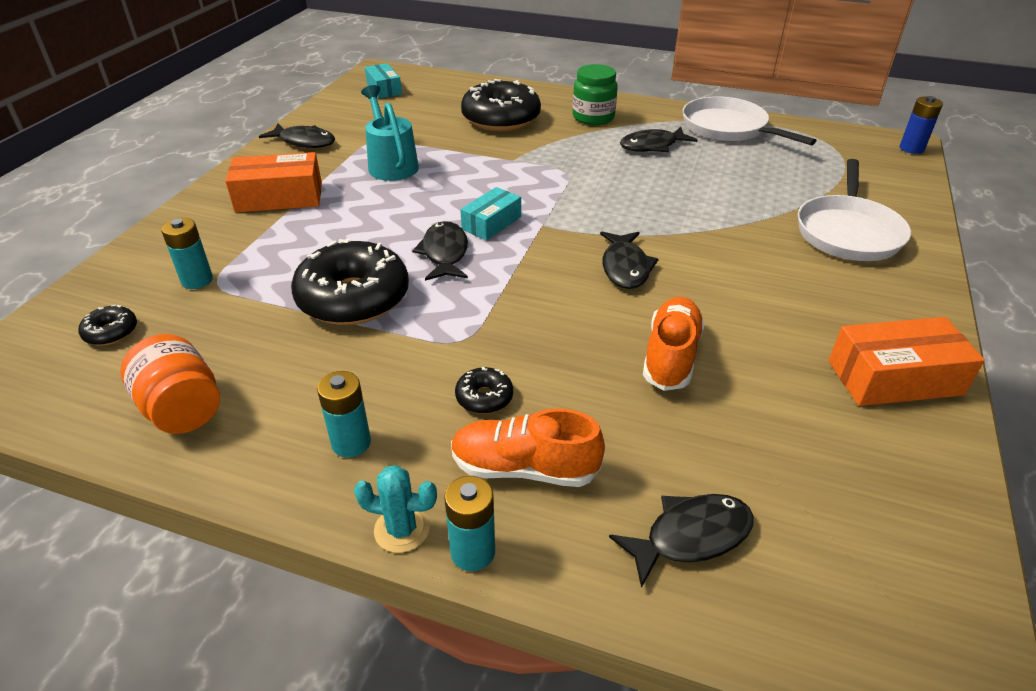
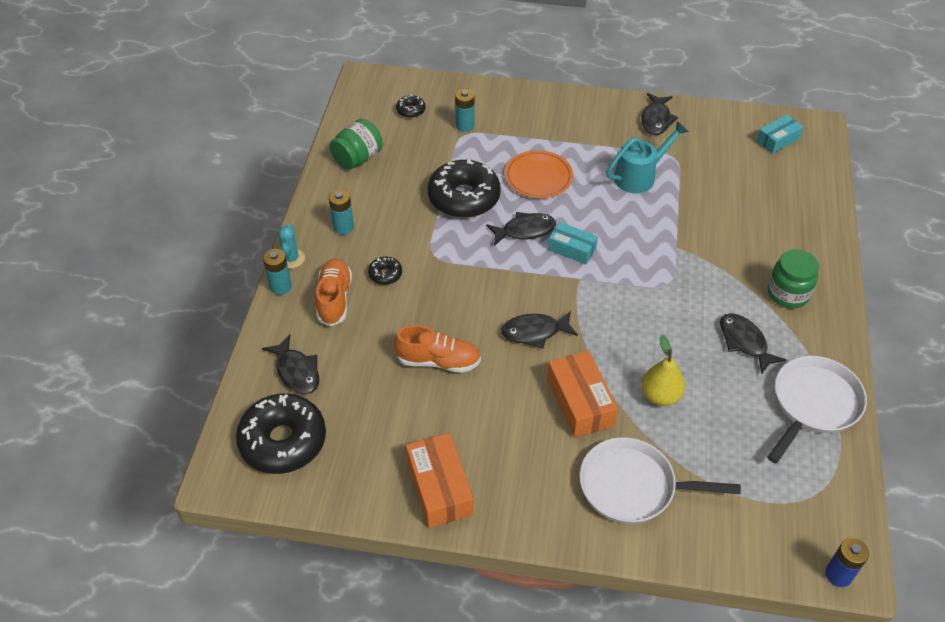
camera: 80 degrees right, 10 degrees up
orange jar [121,334,220,434] -> green jar [329,119,383,170]
orange box [225,152,322,213] -> orange box moved to [547,351,618,438]
black donut [461,79,541,131] -> black donut moved to [236,393,326,474]
none -> orange plate [505,150,573,198]
none -> yellow pear [641,335,685,406]

